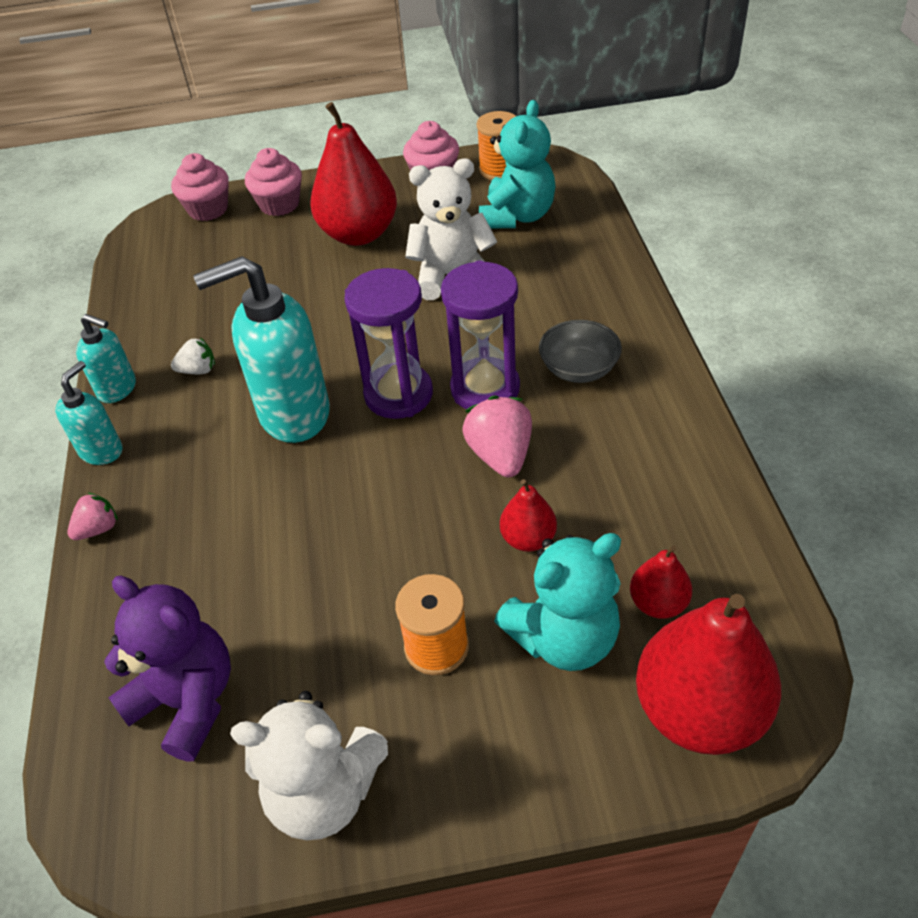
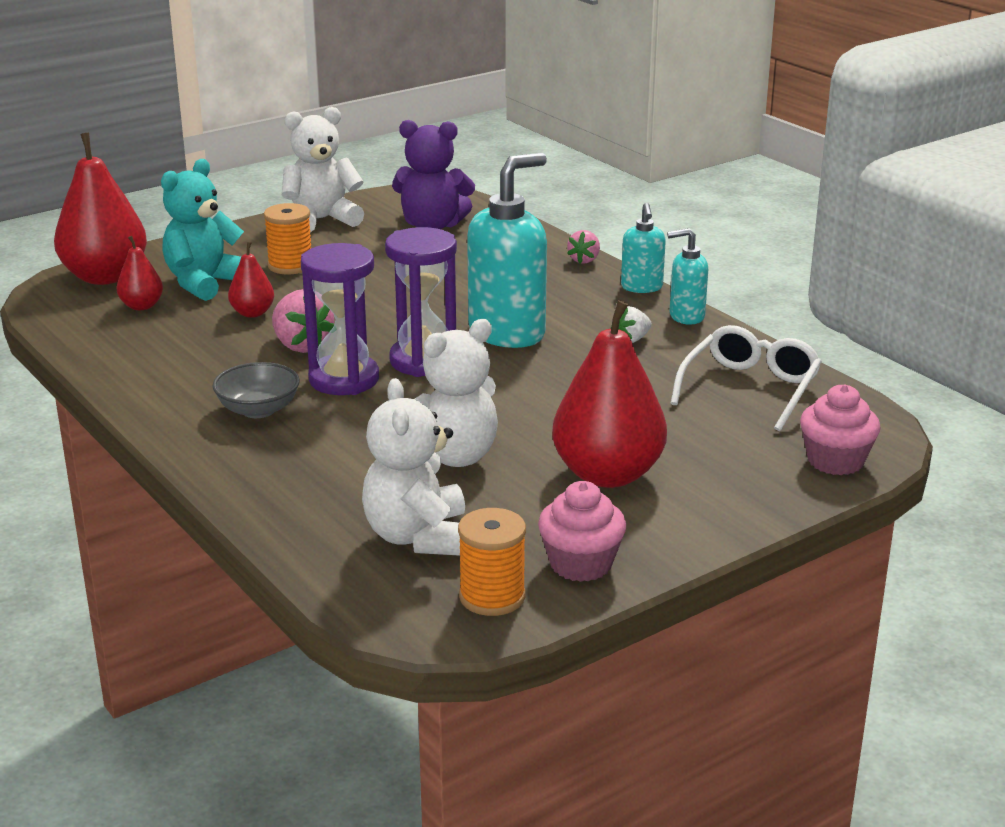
camera: 150 degrees right, 20 degrees down
pink cupcake [245,148,302,216] -> none
turquoise teddy bear [479,100,556,228] -> white teddy bear [362,378,465,556]
none -> white glasses [670,325,822,431]

